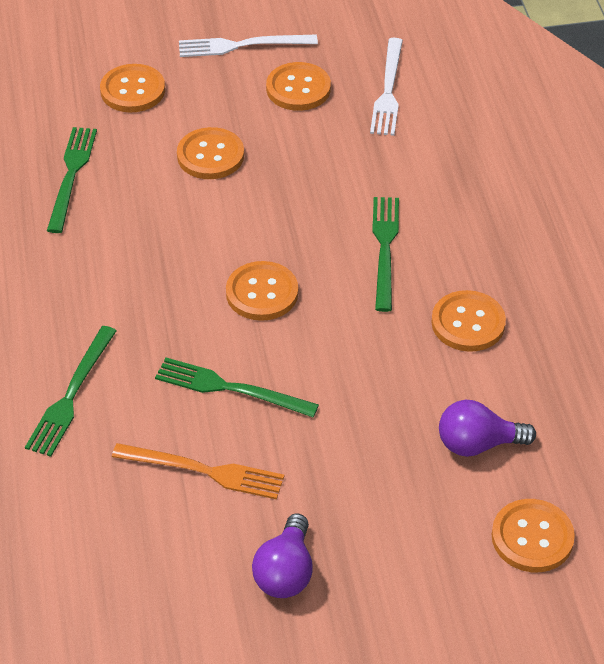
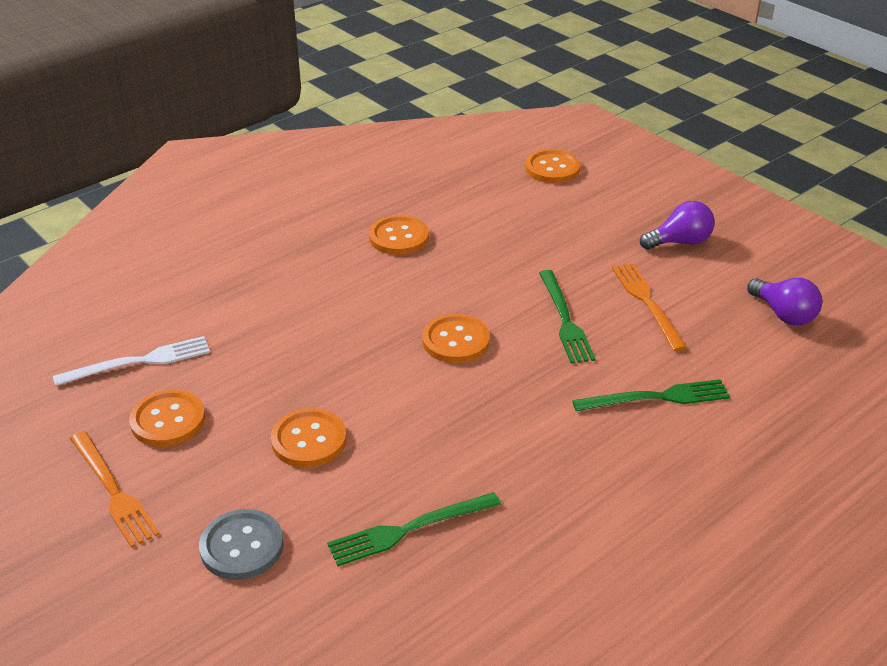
camera: 120 degrees left, 10 degrees down
orange button [100,64,165,113] -> grey button [199,509,284,580]
white fork [179,34,318,57] -> orange fork [70,431,159,548]
green fork [372,197,399,312] -> none
purple light bulb [439,400,536,457] -> purple light bulb moved to [747,278,822,325]

